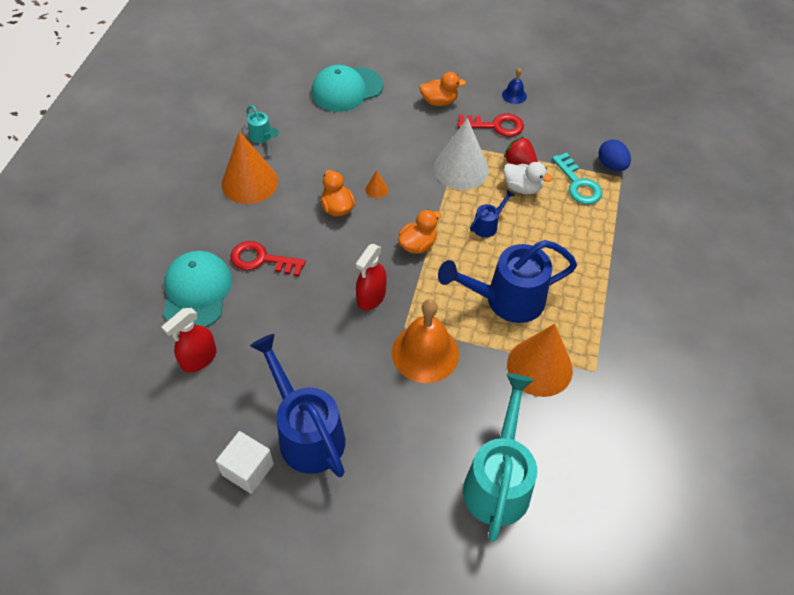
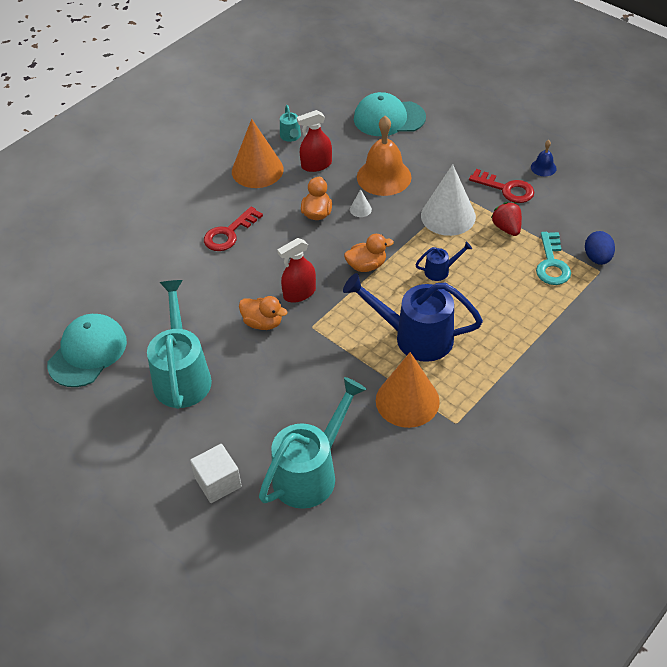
camera: 30 degrees right, 5 degrees down
red spray bottle [162,308,217,373] -> red spray bottle moved to [297,110,332,172]
turquoise cap [163,251,232,327] -> turquoise cap moved to [47,314,127,387]
white cube [216,431,274,494] -> white cube moved to [190,444,242,503]
red key [230,241,306,276] -> red key turned 90 degrees counterclockwise [204,207,263,251]
blue watering can [250,334,345,477] -> turquoise watering can [147,280,212,409]
orange cone [365,170,388,198] -> white cone [350,189,372,217]
orange bell [392,299,459,383] -> orange bell moved to [357,116,412,196]
orange duck [419,72,466,106] -> orange duck moved to [239,296,287,330]
white duck [503,162,553,195] -> none

